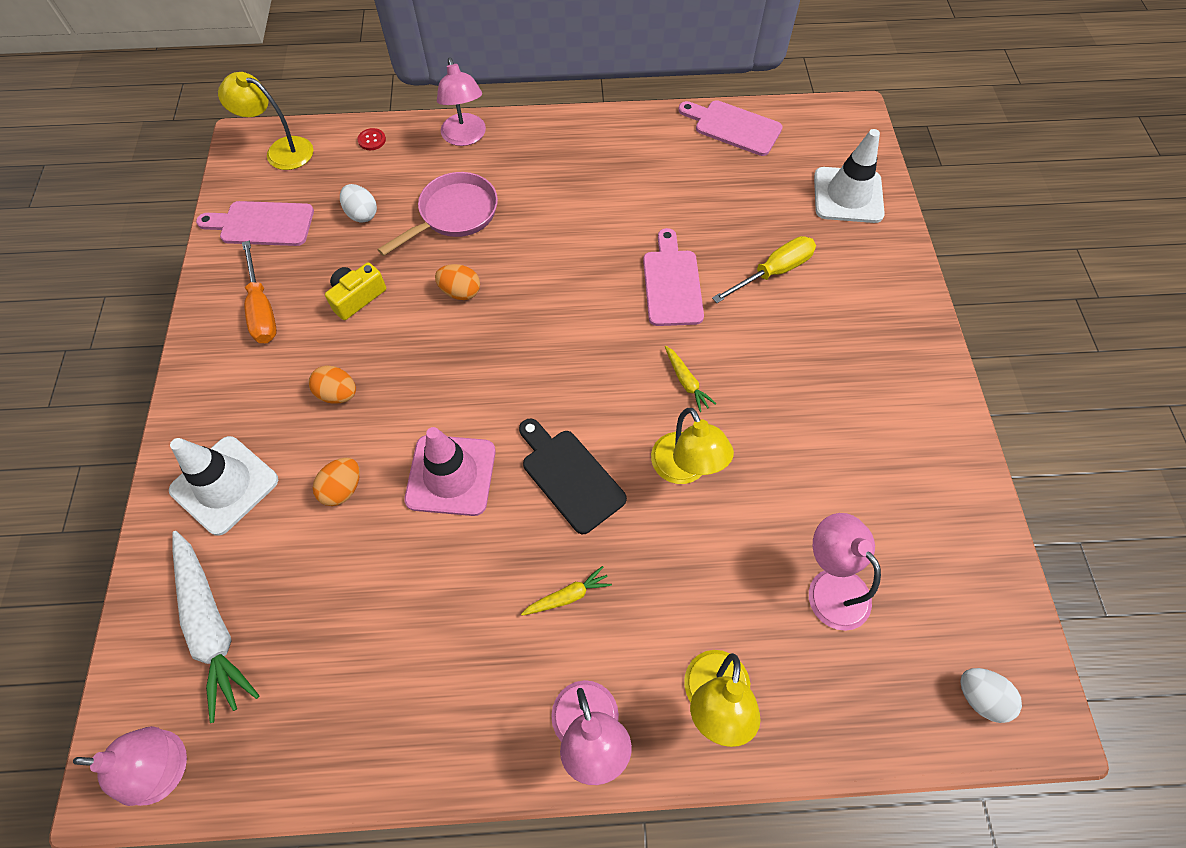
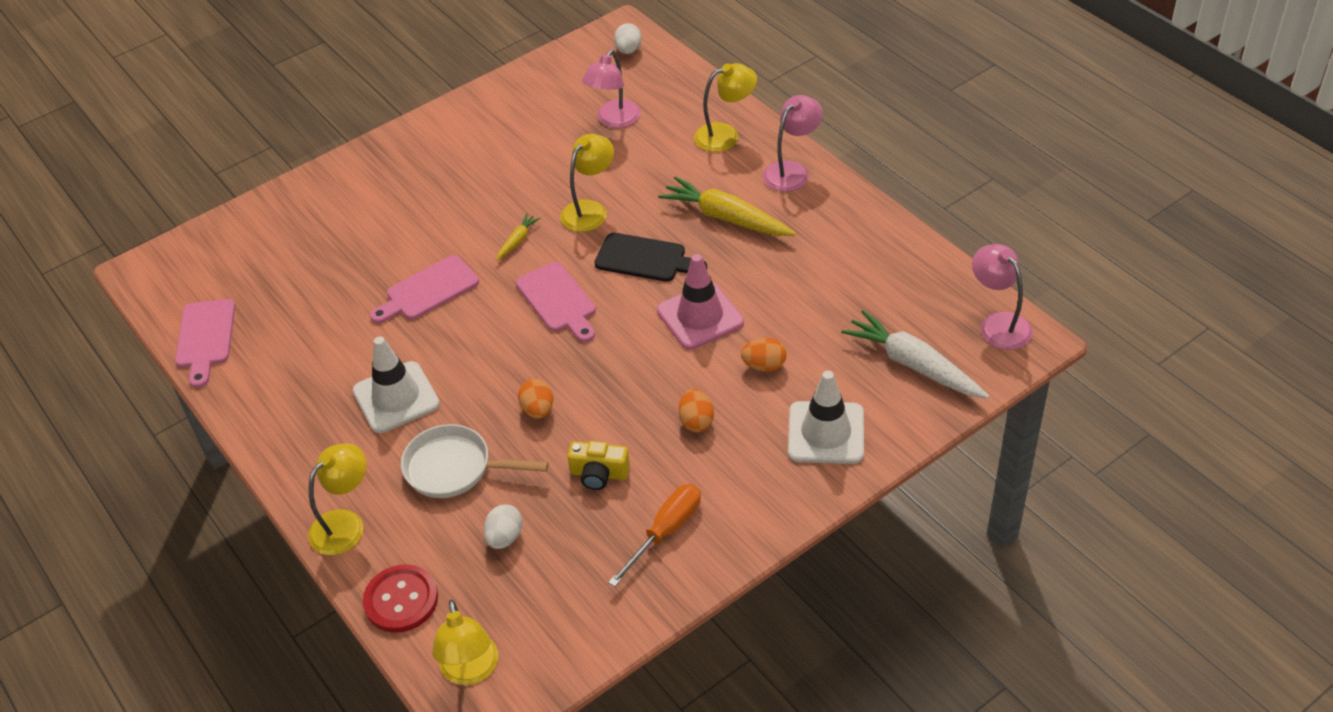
camera: 120 degrees left, 15 degrees down
white carrot [172,531,260,723] -> white carrot turned 75 degrees counterclockwise [841,310,989,399]
pink cutting board [196,201,314,246] -> pink cutting board moved to [516,262,596,342]
red button [358,128,386,150] -> red button [363,564,438,633], size x2.14
pink pan [377,172,498,256] -> white pan [401,424,549,498]
pink lamp [437,57,486,146] -> yellow lamp [308,443,366,555]
black cutting board [519,418,627,534] -> black cutting board turned 90 degrees counterclockwise [594,233,707,282]
yellow carrot [521,566,612,616] -> yellow carrot [658,176,796,236], size x2.11
yellow screwdriver [712,236,816,303] -> none
white traffic cone [814,129,885,223] -> white traffic cone moved to [353,336,440,433]

